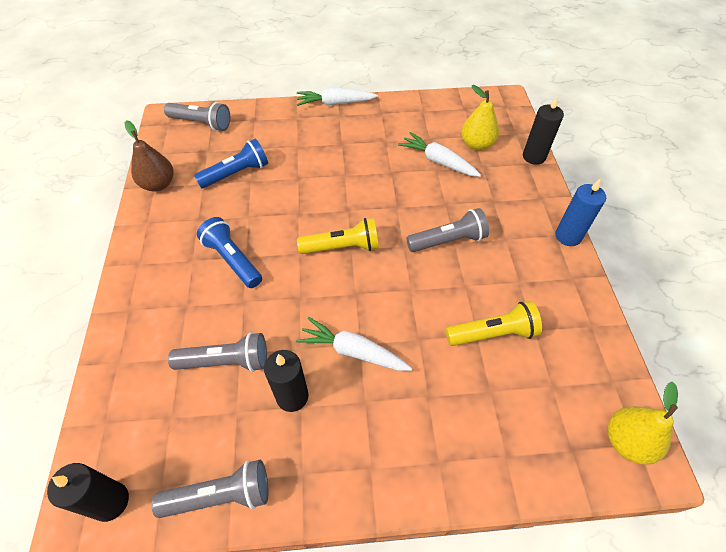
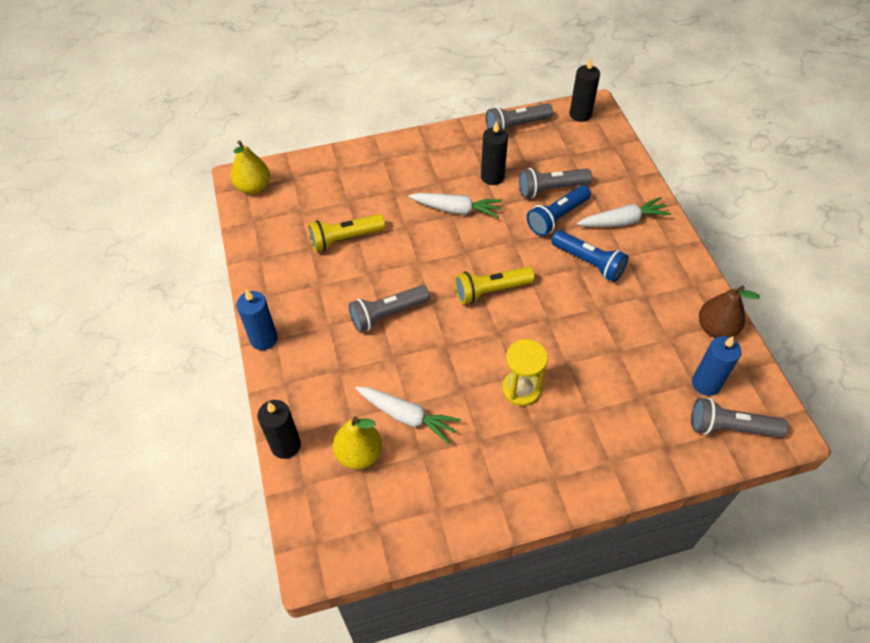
camera: 170 degrees right, 0 degrees up
blue flashlight [194,139,268,188] -> blue flashlight moved to [527,185,591,236]
white carrot [297,88,378,106] -> white carrot moved to [577,197,671,227]
none -> yellow hourglass [502,339,548,406]
none -> blue candle [692,336,741,396]

